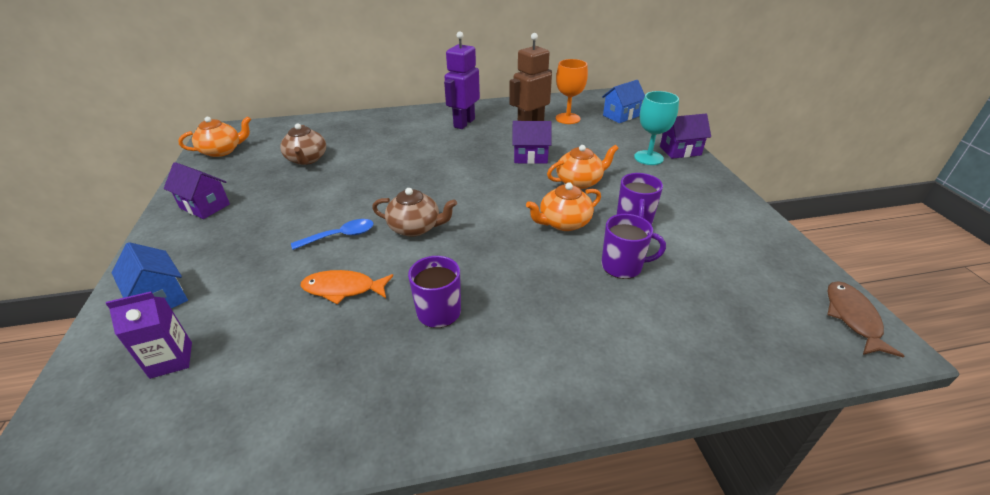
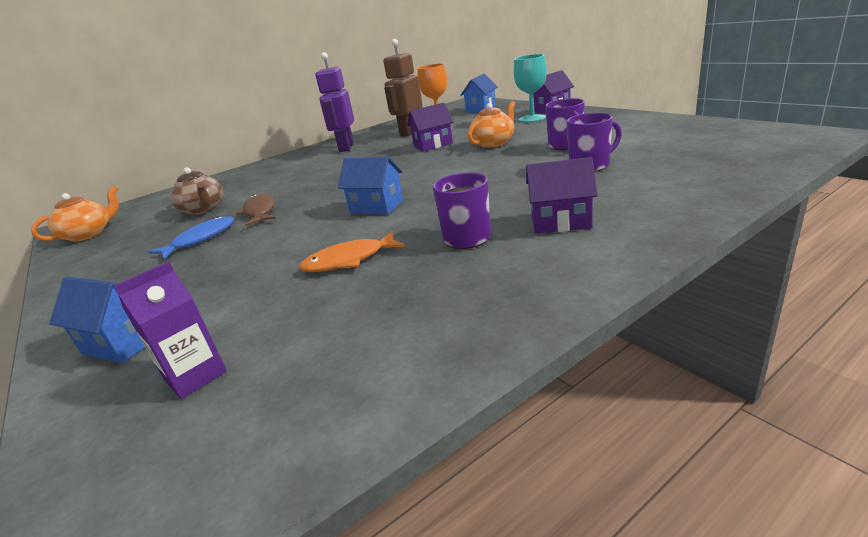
camera: 20 degrees left, 10 degrees down
purple house [164,162,230,219] -> purple house moved to [526,157,598,234]
blue spoon [291,219,373,250] -> none
brown teapot [372,188,457,237] -> blue house [338,157,403,214]
orange teapot [526,183,601,231] -> none
brown fish [827,281,904,357] -> brown fish moved to [236,194,276,226]
none -> blue fish [148,216,234,259]

